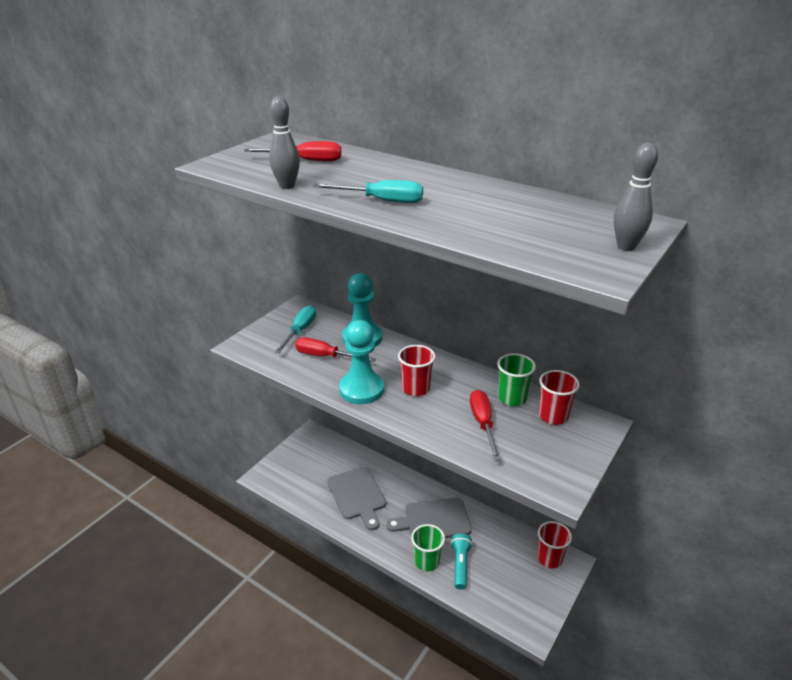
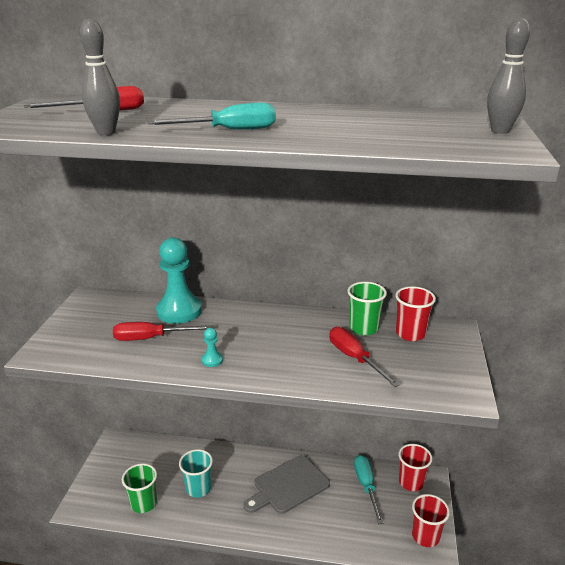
camera: 25 degrees left, 5 degrees down
turquoise screwdriver [275,305,316,353] -> turquoise screwdriver moved to [354,455,383,524]
grey cutting board [327,467,386,530] -> turquoise cup [179,449,213,498]
turquoise pawn [339,320,384,404] -> turquoise pawn [202,328,223,367], size x0.42
red cup [398,345,435,396] -> red cup moved to [412,494,450,547]
green cup [411,524,445,572] -> green cup moved to [122,463,157,513]
turquoise flashlight [450,533,473,590] -> none

